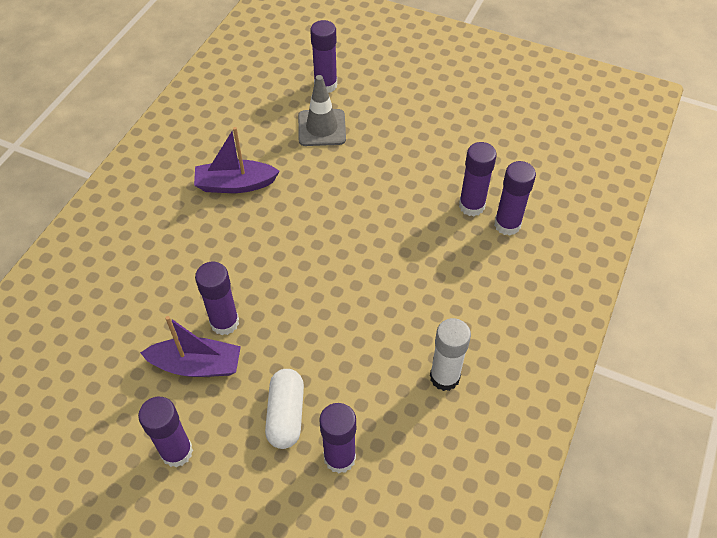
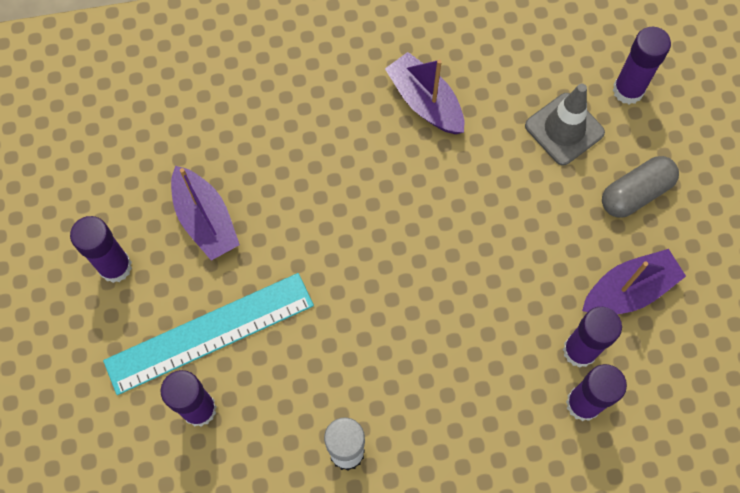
camera: 55 degrees right, 15 degrees up
purple glue stick [195,262,239,335] -> none
white capsule [265,369,304,449] -> turquoise ruler [103,273,314,395]
none -> purple boat [582,249,686,314]
none -> grey capsule [602,156,679,218]

